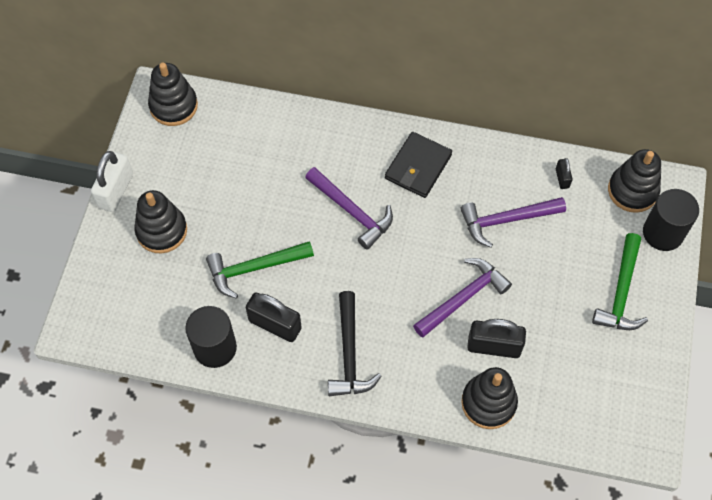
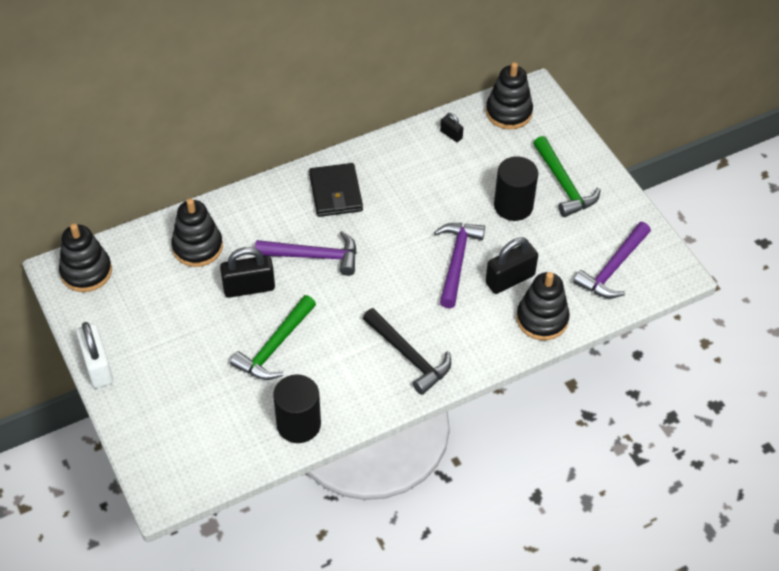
camera: 40 degrees left, 10 degrees down
black stacking toy [134,190,187,254] -> black stacking toy moved to [171,198,223,267]
black padlock [246,292,302,342] -> black padlock moved to [220,247,275,298]
purple hammer [460,197,566,248] -> purple hammer moved to [573,222,651,298]
black cylinder [643,189,699,251] -> black cylinder moved to [494,156,538,221]

